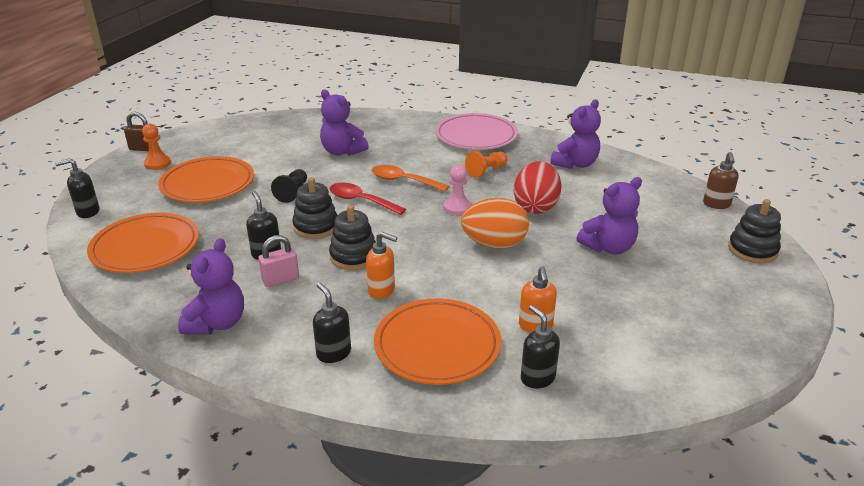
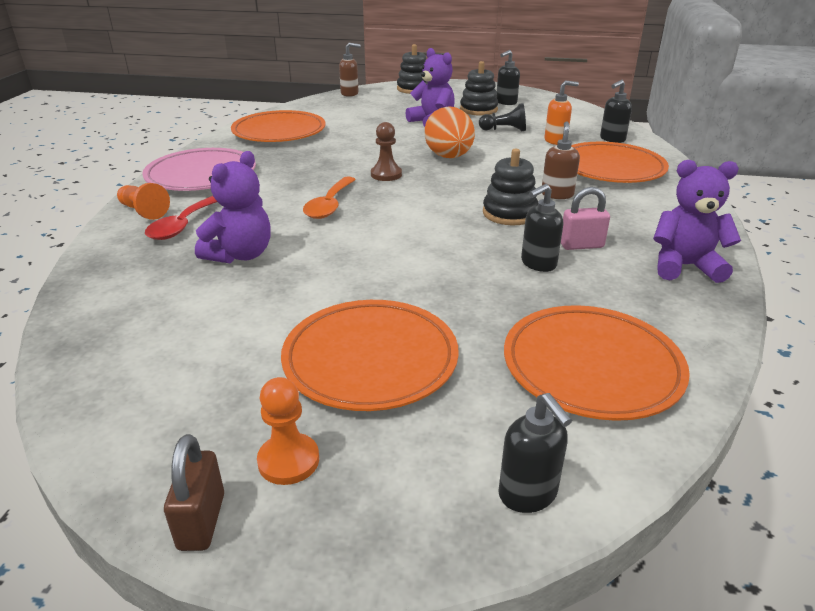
camera: 100 degrees left, 0 degrees up
pink padlock [258,235,299,287] -> pink padlock turned 60 degrees counterclockwise [561,187,610,250]
black pawn [271,169,307,203] -> black pawn moved to [479,103,526,131]
black stacking toy [292,177,337,239] -> black stacking toy moved to [460,61,498,116]
black soap dispenser [313,282,351,363] -> black soap dispenser moved to [496,50,520,105]
red spoon [329,183,406,215] -> red spoon moved to [145,196,217,240]
orange soap dispenser [366,232,397,299] -> brown soap dispenser [542,121,580,199]
pink pawn [444,165,472,215] -> brown pawn [371,122,402,181]
orange pawn [465,151,508,178] -> orange pawn moved to [117,183,170,220]
red egg [514,161,561,214] -> none
purple teddy bear [550,99,601,169] -> orange plate [231,110,325,142]

